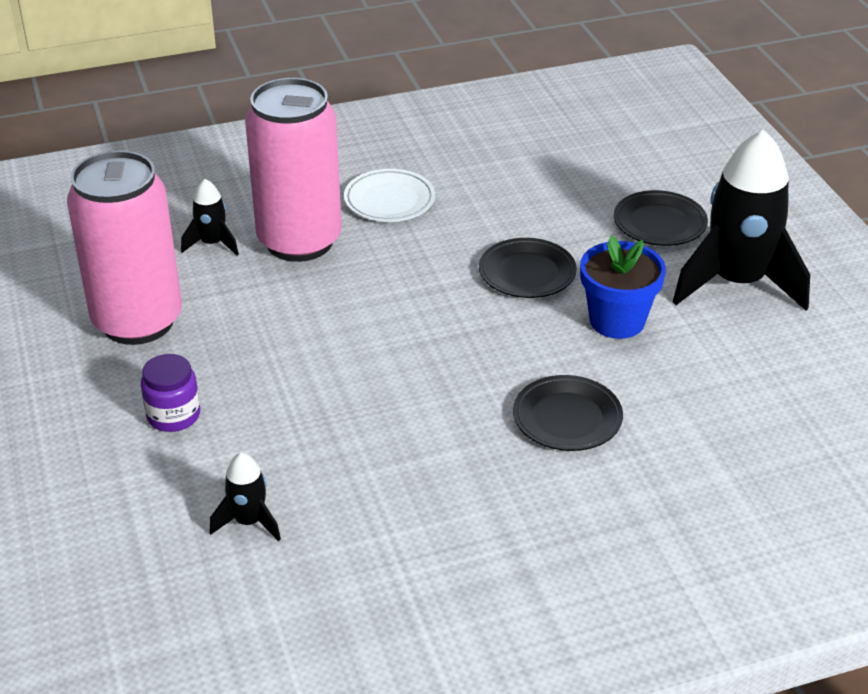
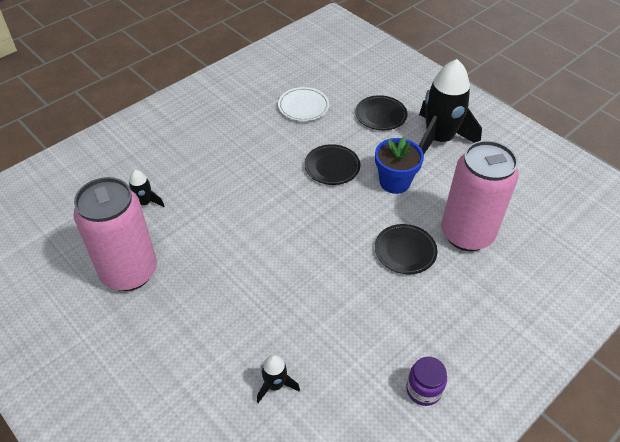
camera: 25 degrees left, 10 degrees up
purple jar [141,354,200,432] -> purple jar moved to [406,357,447,406]
pink can [245,78,342,262] -> pink can moved to [441,140,519,251]
white plate [344,169,435,222] -> white plate moved to [278,87,329,121]

